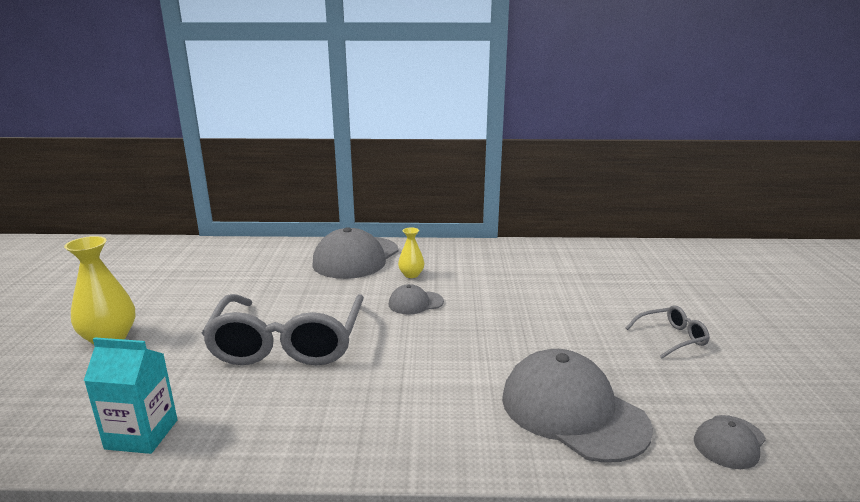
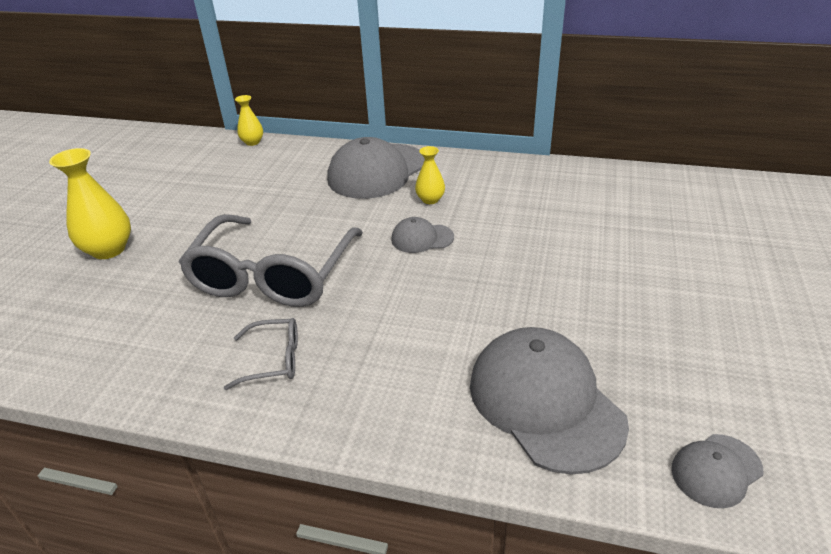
camera: 15 degrees right, 15 degrees up
turquoise carton [84,337,178,454] -> none
grey glasses [626,305,710,358] -> grey glasses moved to [224,318,298,390]
none -> yellow vase [235,95,263,146]

